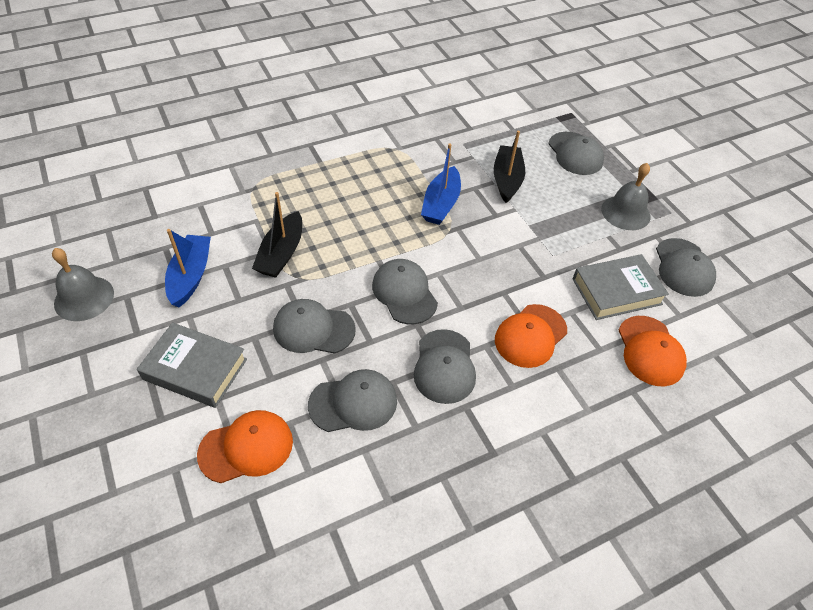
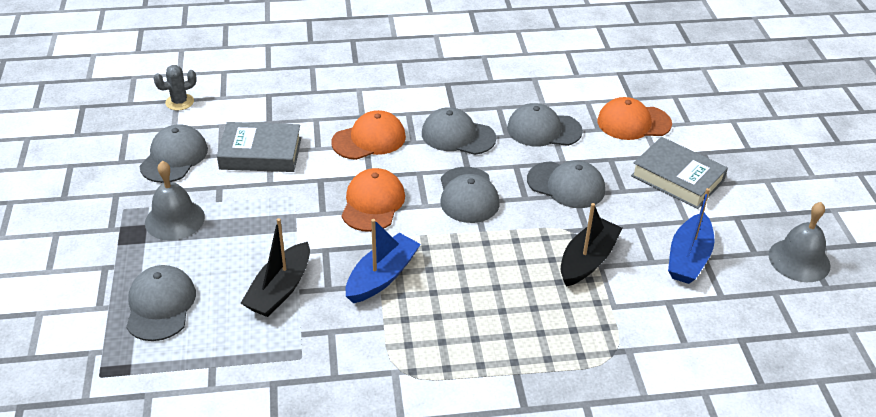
camera: 160 degrees left, 10 degrees down
grey cap [414,329,476,404] -> grey cap turned 90 degrees counterclockwise [422,107,496,155]
orange cap [618,316,687,386] -> orange cap moved to [341,168,405,232]
none -> grey cactus [154,65,197,110]

